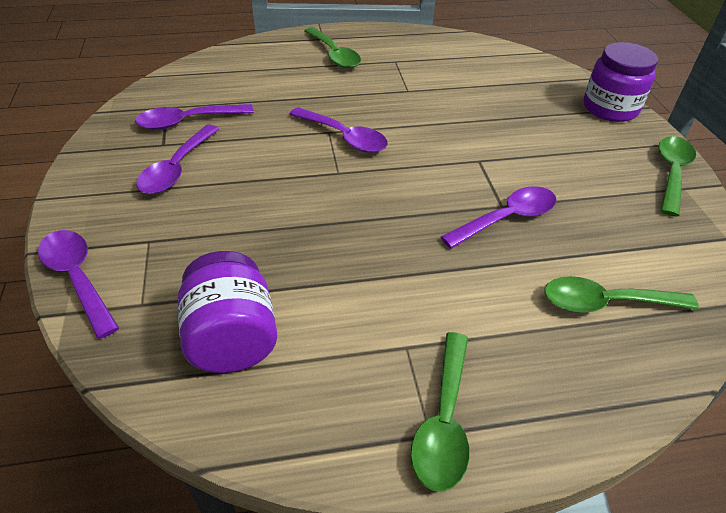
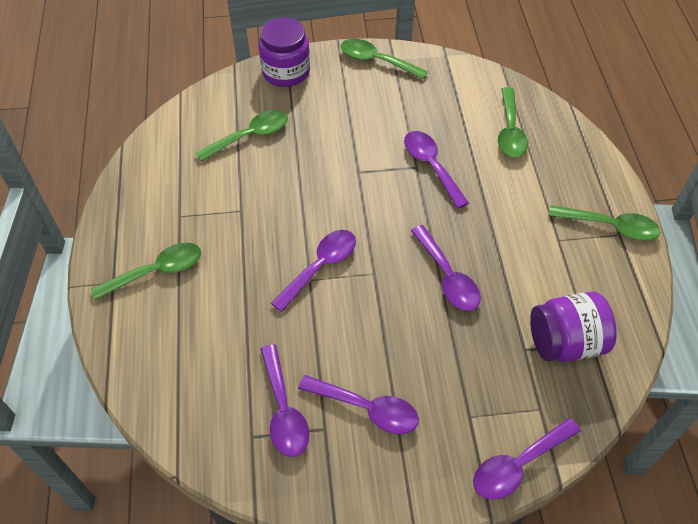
camera: 85 degrees left, 10 degrees up
none -> green spoon [196,110,288,162]
none -> purple spoon [411,225,481,311]

